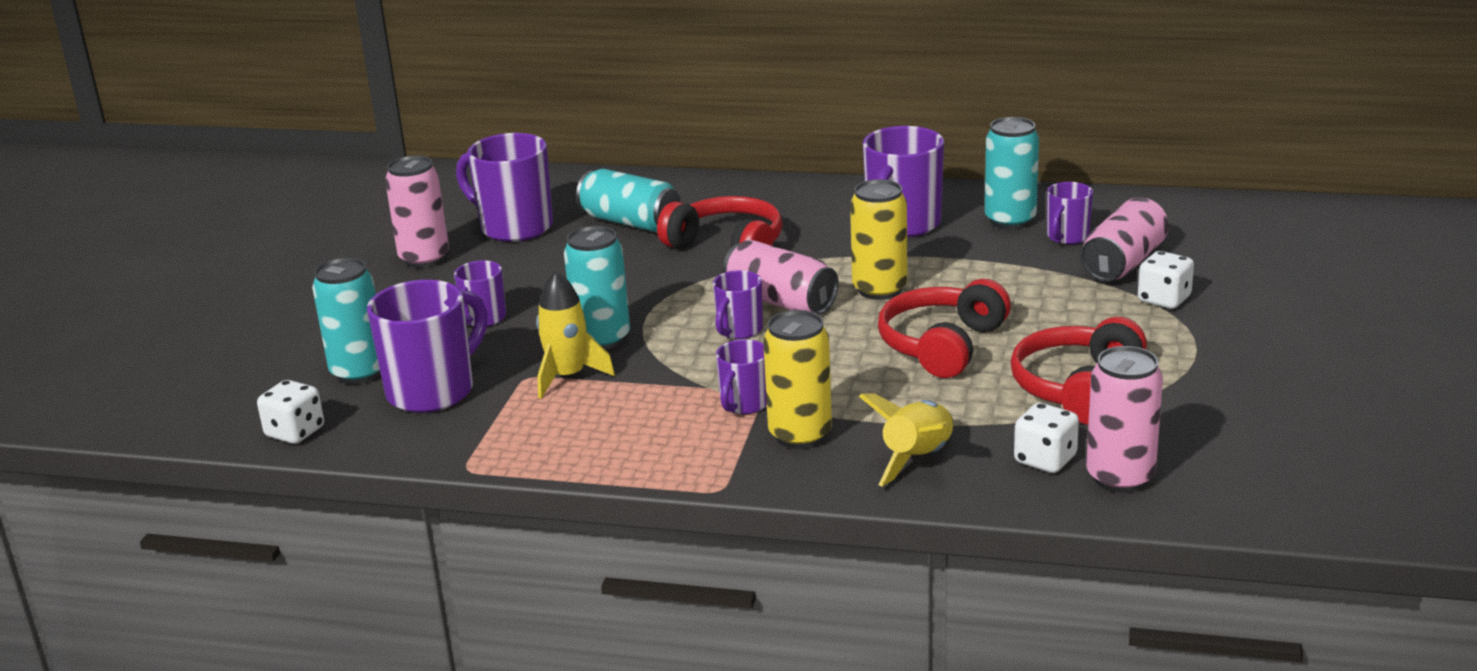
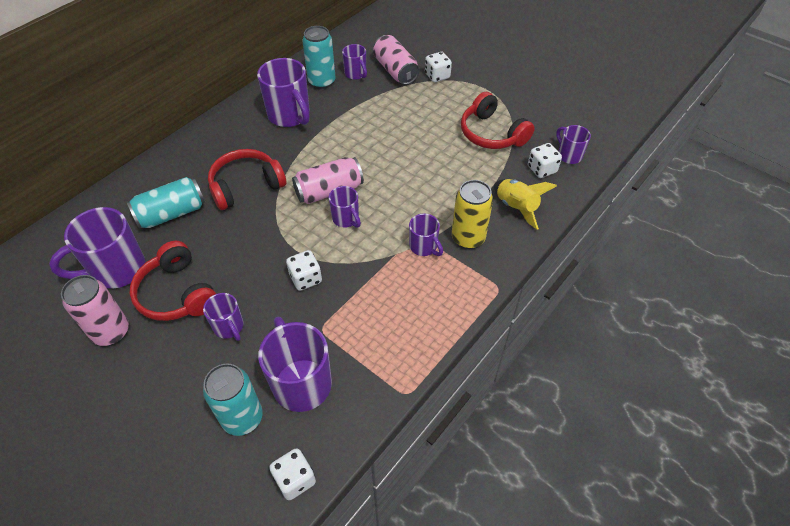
camera: 65 degrees left, 25 degrees up
yellow rocket [536,271,615,399] -> none
turquoise can [564,226,630,350] -> white dice [286,250,322,291]
yellow can [850,179,908,300] -> none
red headphones [878,279,1011,378] -> red headphones moved to [130,241,216,321]
pink can [1086,346,1163,493] -> purple mug [556,125,591,164]

